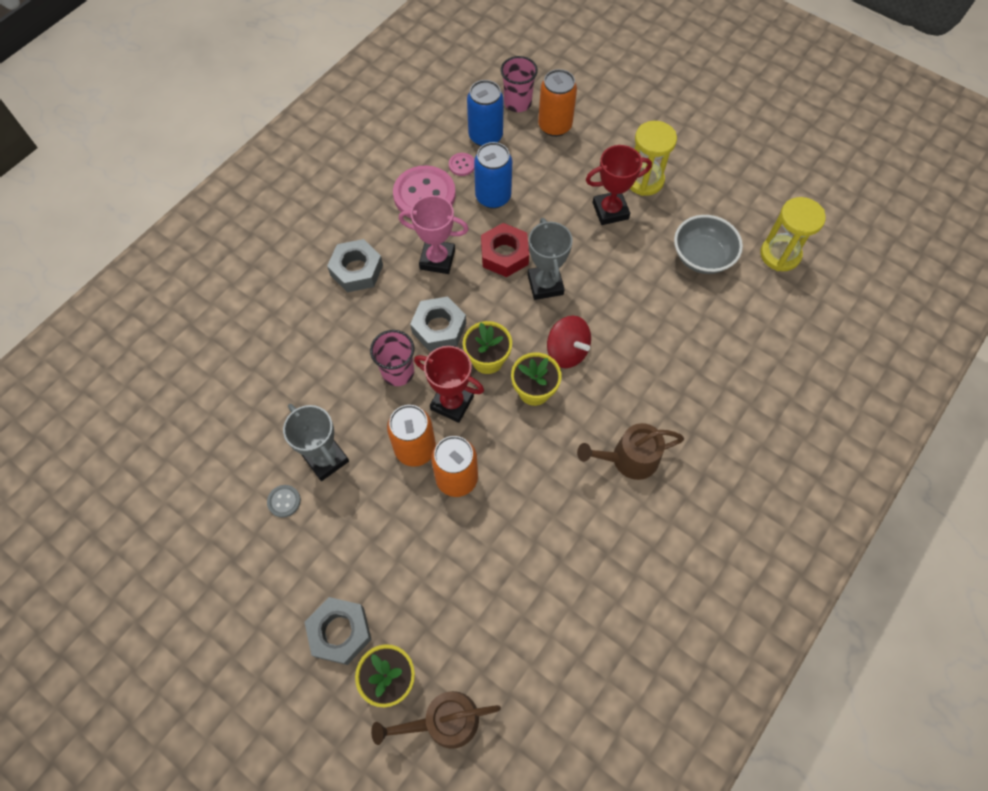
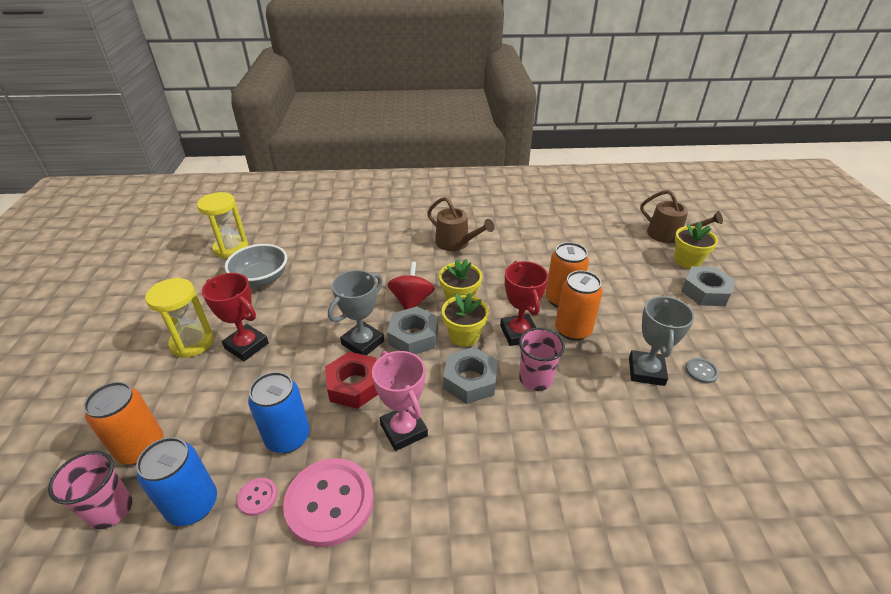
camera: 130 degrees left, 25 degrees down
grey nut [327,239,383,292] -> grey nut moved to [387,306,438,354]

